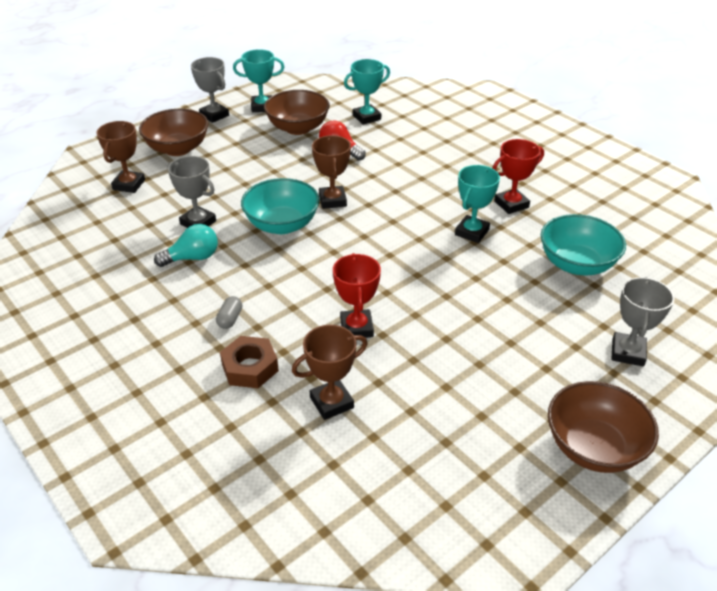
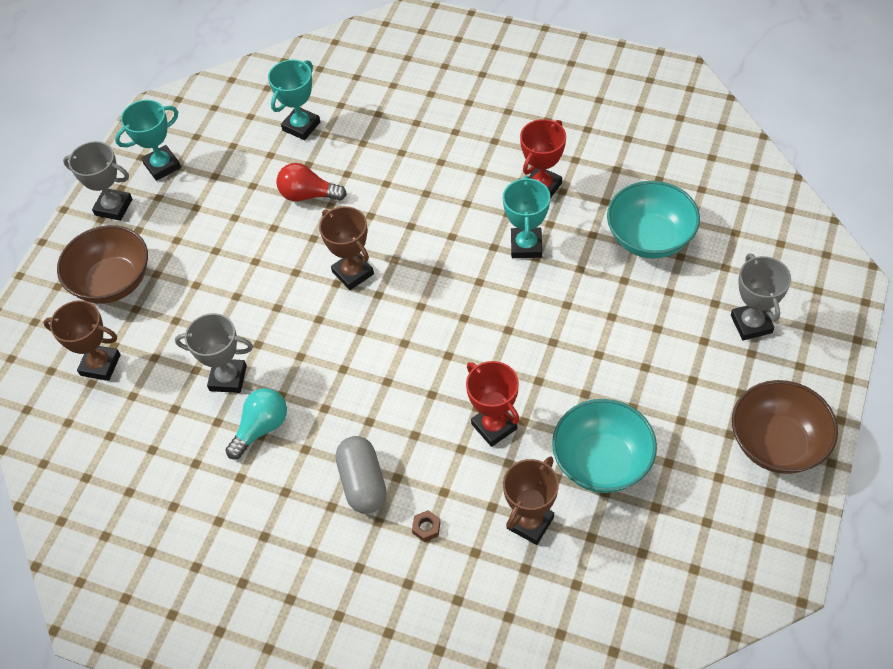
camera: 25 degrees left, 15 degrees up
brown trophy [96,121,145,193] -> brown trophy turned 60 degrees counterclockwise [43,300,121,381]
grey capsule [216,296,242,329] -> grey capsule [336,436,387,514], size x1.84
brown nut [220,336,279,388] -> brown nut [412,510,441,542], size x0.47
turquoise bowl [241,178,319,234] -> turquoise bowl moved to [552,399,657,493]
brown bowl [264,90,330,135] -> none

